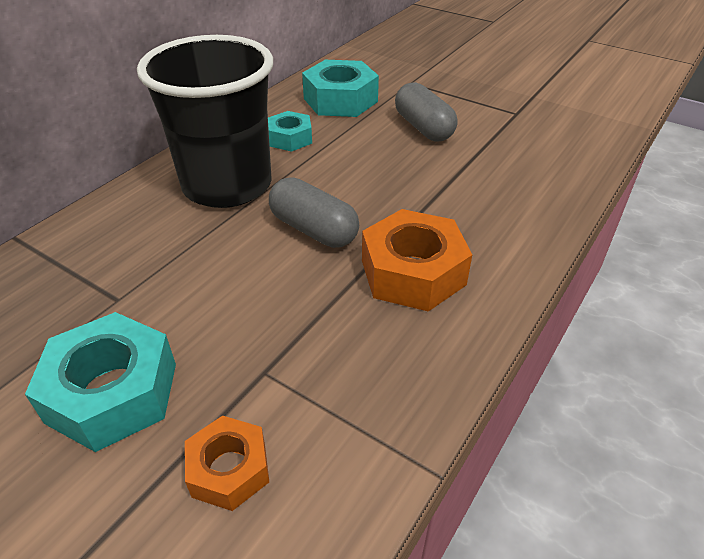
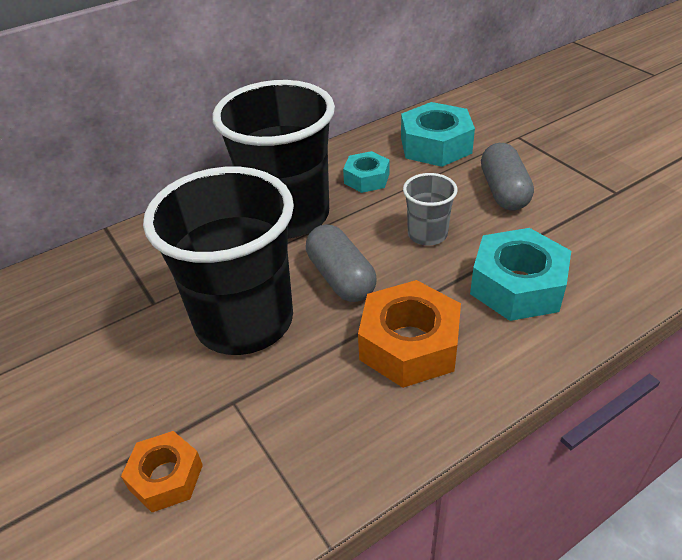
camera: 25 degrees right, 0 degrees up
turquoise nut [25,312,176,452] -> turquoise nut moved to [470,228,571,321]
none -> black cup [143,167,294,355]
none -> grey cup [403,173,458,245]

